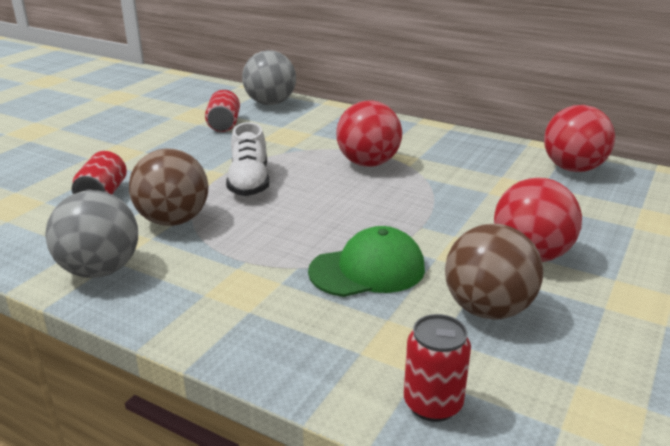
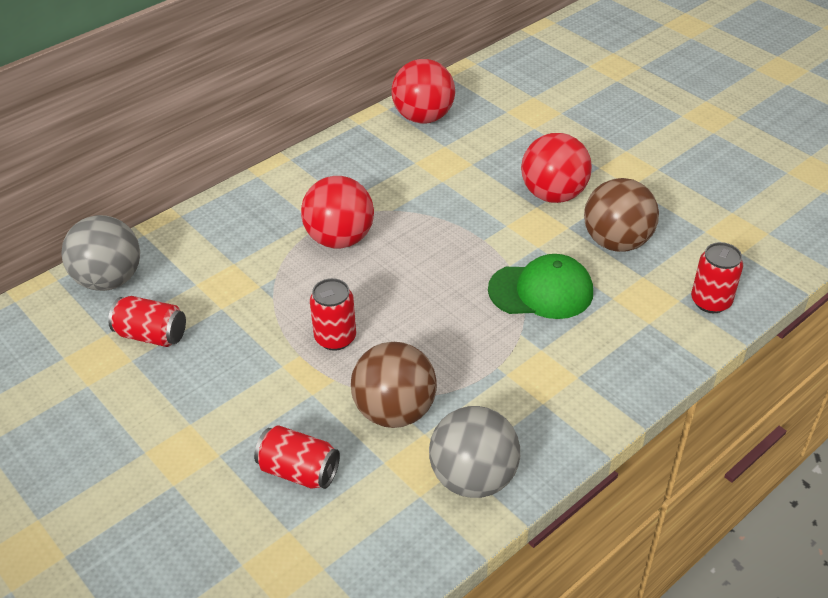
camera: 70 degrees left, 15 degrees up
white shoe [226,122,269,196] -> red can [310,278,356,351]
green cap [308,226,425,297] -> green cap turned 90 degrees clockwise [488,254,593,319]

